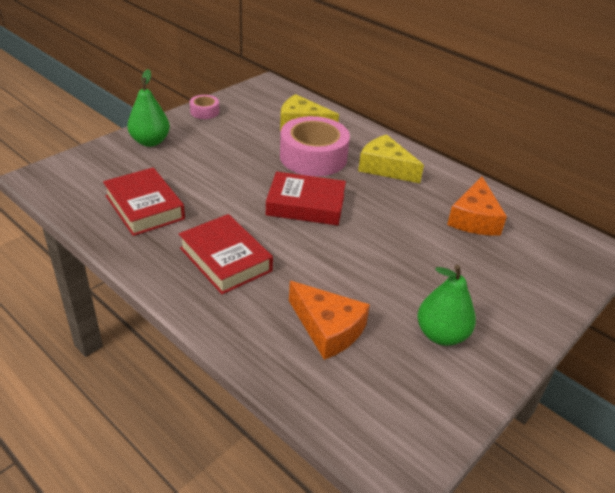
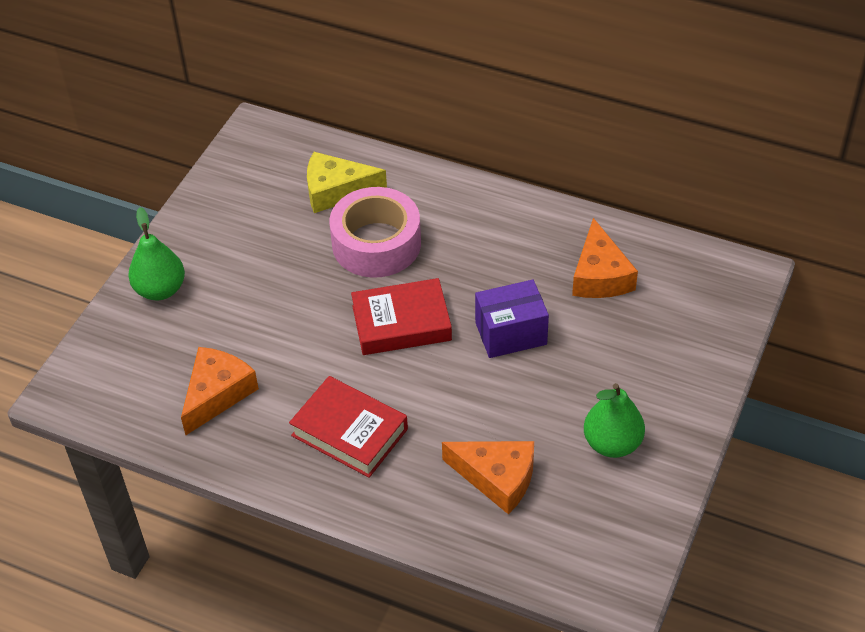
camera: 15 degrees left, 10 degrees up
red book [103,168,185,236] -> orange cheese [181,347,259,435]
pink tape [190,95,219,119] -> none
yellow cheese [358,134,424,183] -> none
none -> purple box [475,280,549,358]

